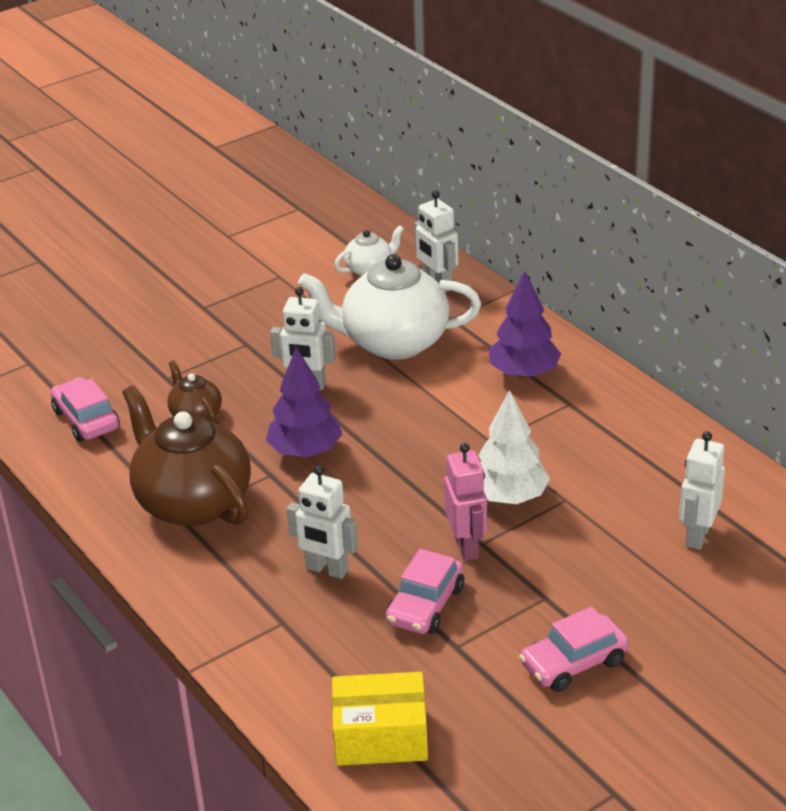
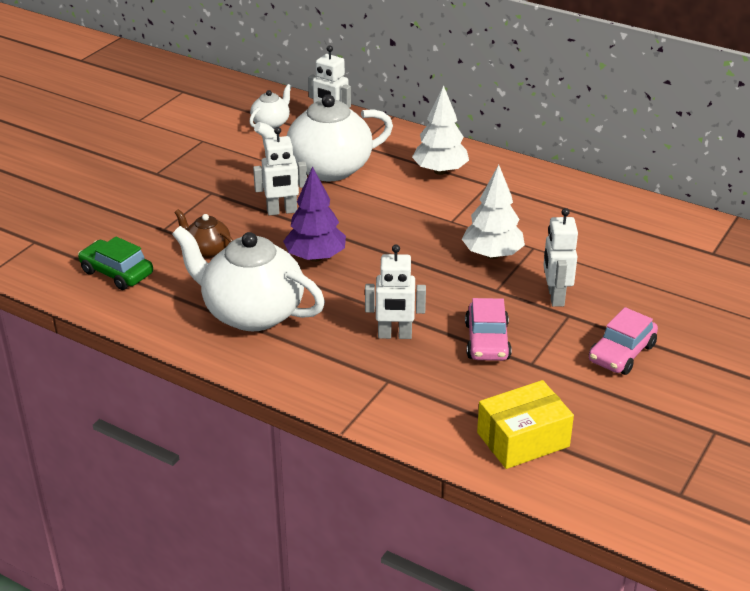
camera: 25 degrees left, 0 degrees up
pink car [51,377,120,442] -> green car [78,237,153,290]
brown teapot [122,385,251,526] -> white teapot [172,226,325,331]
pink robot [444,443,487,561] -> none
purple tree [489,271,561,378] -> white tree [412,85,469,175]
white robot [679,431,725,550] -> white robot moved to [543,208,578,307]

